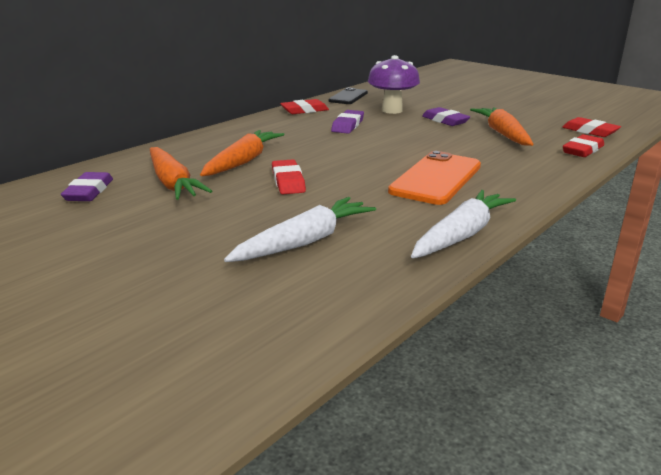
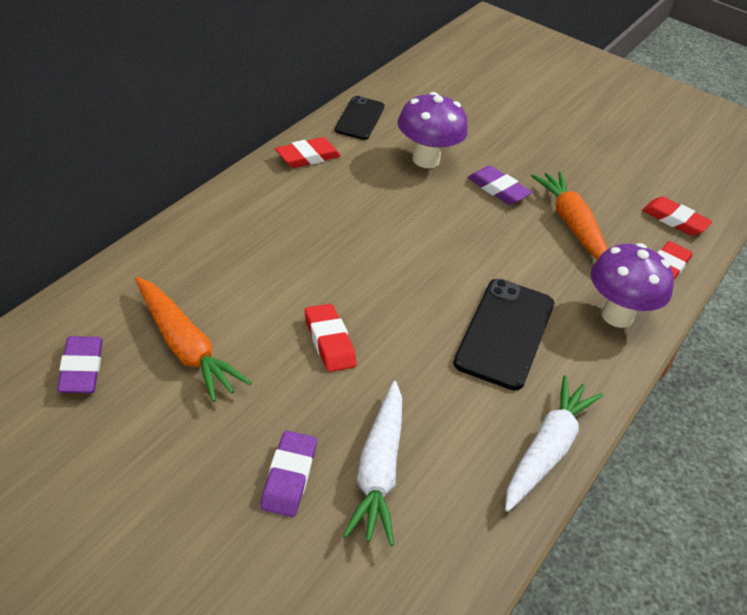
camera: 15 degrees left, 15 degrees up
orange carrot [200,130,285,176] -> none
white carrot [224,197,376,262] -> white carrot turned 150 degrees clockwise [343,381,402,546]
purple eraser [331,110,364,134] -> purple eraser moved to [260,430,317,517]
orange phone [388,151,481,205] -> black phone [453,279,554,390]
none -> purple mushroom [591,243,674,328]

